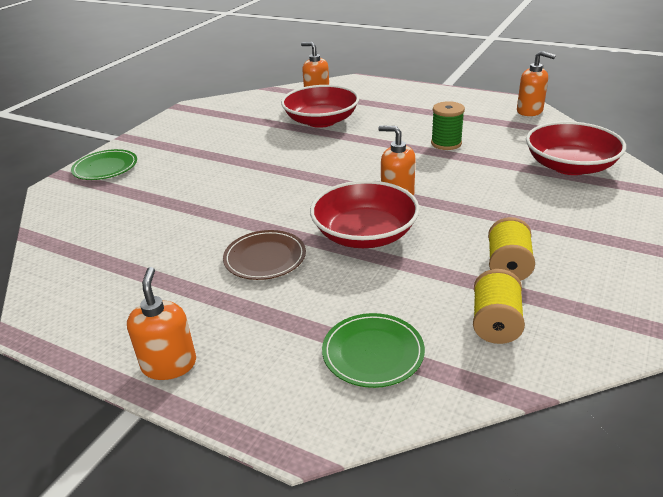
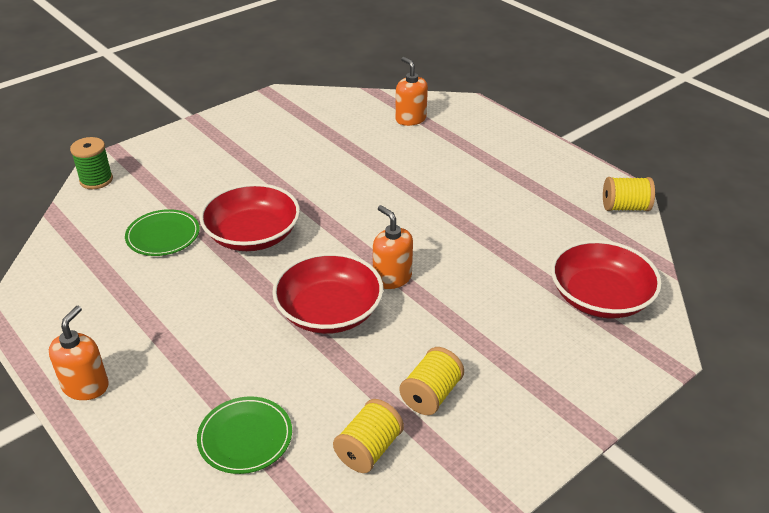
camera: 20 degrees right, 5 degrees up
green plate [71,149,137,180] -> green plate moved to [125,209,200,256]
brown plate [223,230,306,280] -> none
red bowl [281,85,359,128] -> red bowl moved to [199,183,300,251]
green spool [431,101,465,150] -> green spool moved to [70,137,113,189]
orange soap dispenser [517,51,556,116] -> yellow spool [603,177,655,211]

